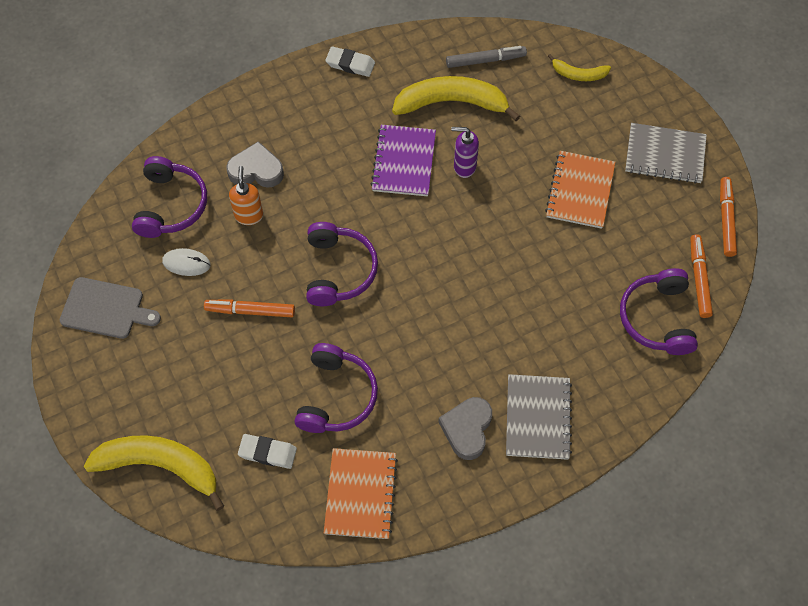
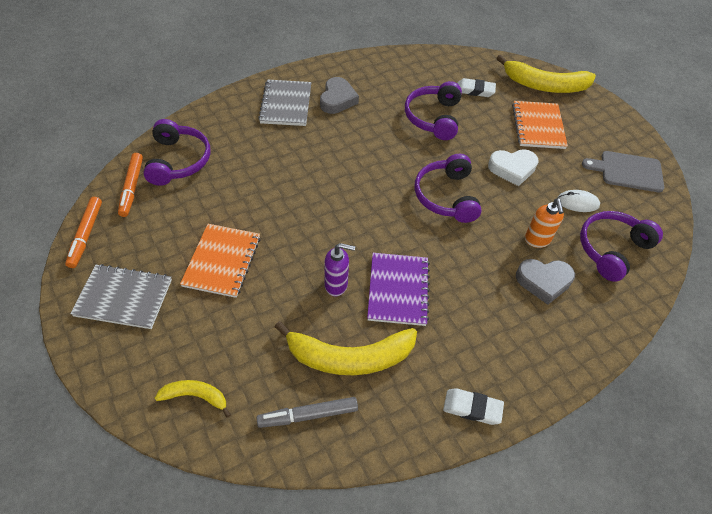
camera: 175 degrees right, 10 degrees down
purple headphones [132,156,207,238] -> purple headphones turned 45 degrees clockwise [580,211,663,282]
orange marker [204,300,295,317] -> white heart [488,149,539,186]
orange notebook [324,448,398,539] -> orange notebook moved to [512,101,568,149]

